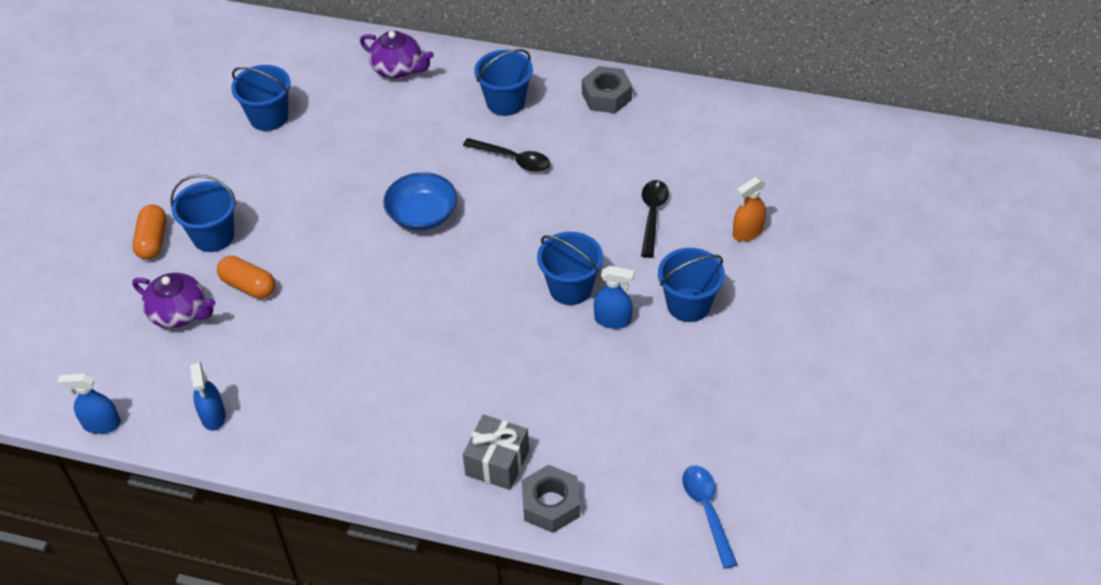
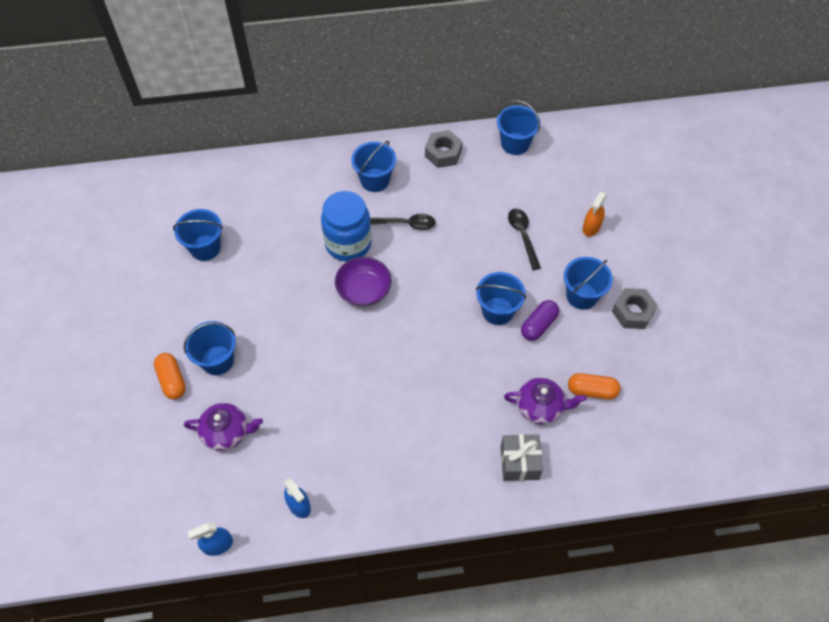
camera: 25 degrees left, 10 degrees up
orange capsule [217,256,275,299] -> orange capsule moved to [568,373,620,399]
purple teapot [360,31,434,78] -> purple teapot moved to [504,378,586,424]
blue bowl [383,172,457,231] -> purple bowl [335,257,391,306]
grey nut [522,465,580,533] -> grey nut moved to [612,288,658,329]
blue spray bottle [594,266,634,329] -> purple capsule [521,300,559,341]
blue spoon [682,465,738,569] -> none
none -> blue jar [321,191,372,262]
none -> blue bucket [497,100,541,155]

